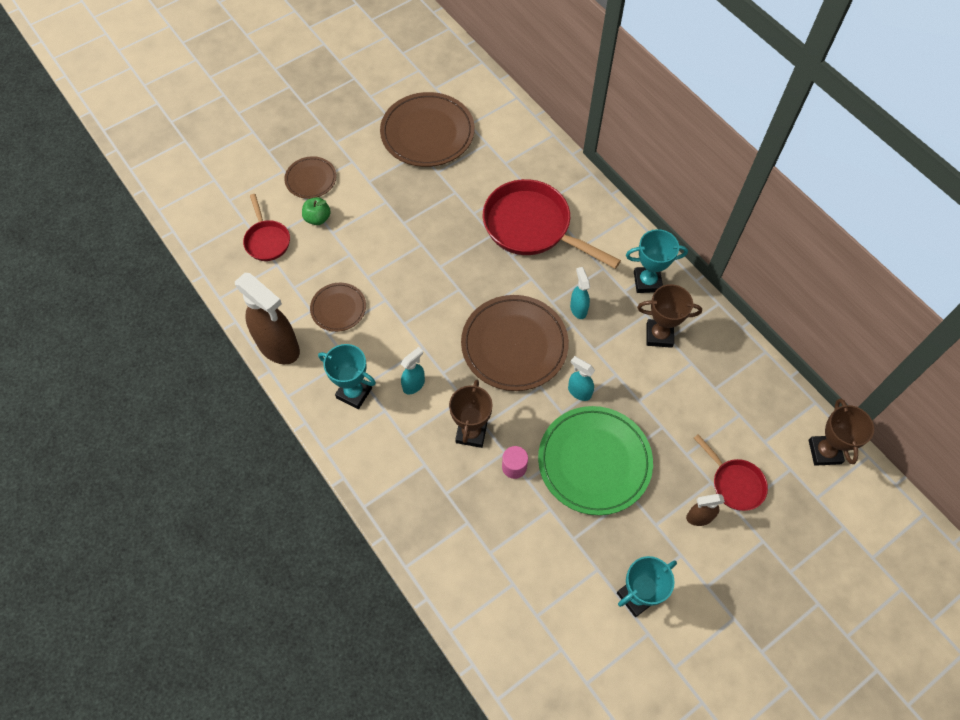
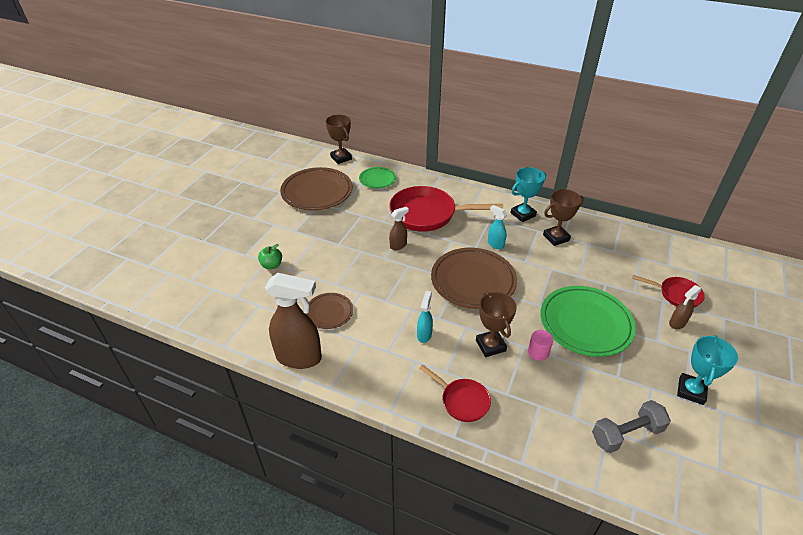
camera: 30 degrees left, 20 degrees down
red pan [243,194,290,261] -> red pan moved to [419,364,491,422]
brown plate [284,156,337,199] -> none
turquoise trophy [318,344,376,409] -> none
turquoise spray bottle [568,356,595,401] -> none
brown trophy [809,398,874,466] -> brown trophy moved to [325,115,352,164]
none -> green plate [359,167,396,189]
none -> brown spray bottle [389,207,409,250]
none -> grey dumbbell [592,400,671,453]

